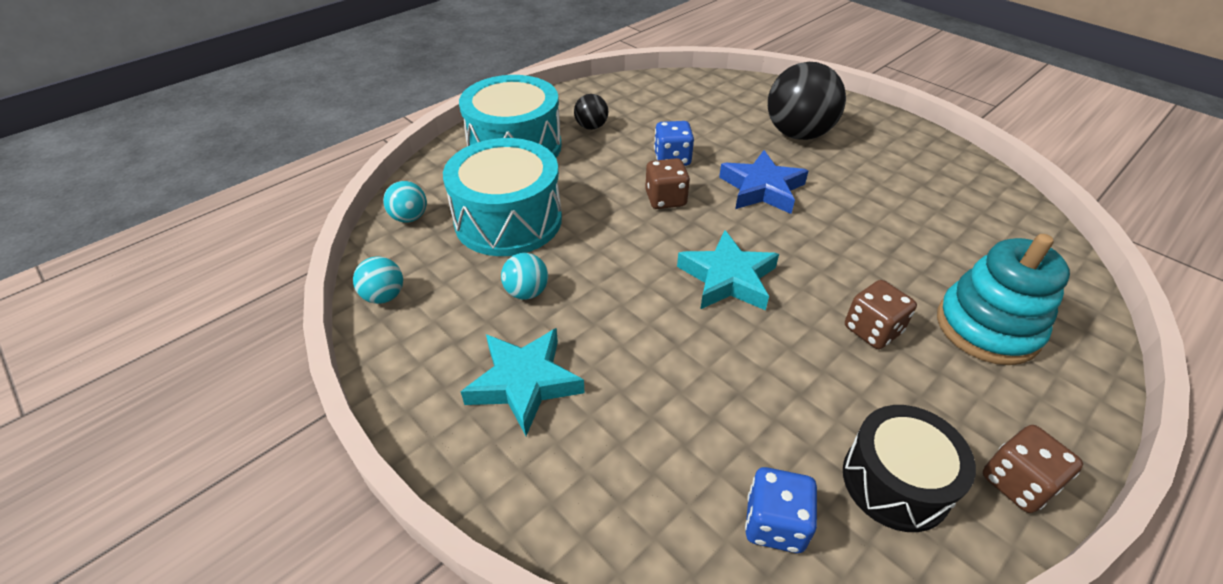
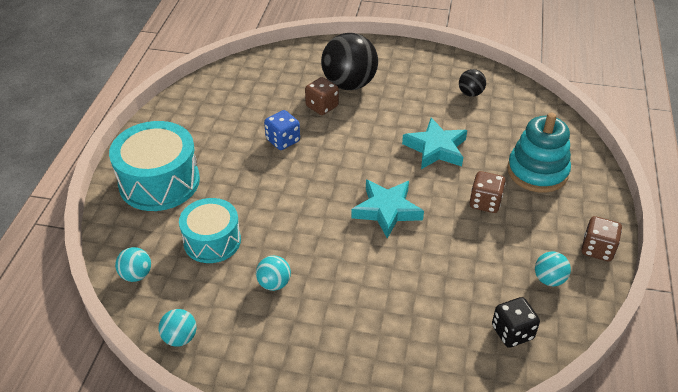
camera: 35 degrees left, 0 degrees up
turquoise drum [443,138,562,256] -> turquoise drum [179,198,241,263], size x0.66
turquoise star [461,328,585,436] -> turquoise star moved to [402,118,467,169]
black ball [574,94,608,130] -> black ball moved to [459,69,486,97]
brown dice [645,158,690,209] -> brown dice moved to [305,77,339,115]
blue star [719,150,808,214] -> none
blue dice [745,467,817,553] -> black dice [492,297,540,348]
black drum [843,405,976,532] -> turquoise ball [535,251,571,286]

